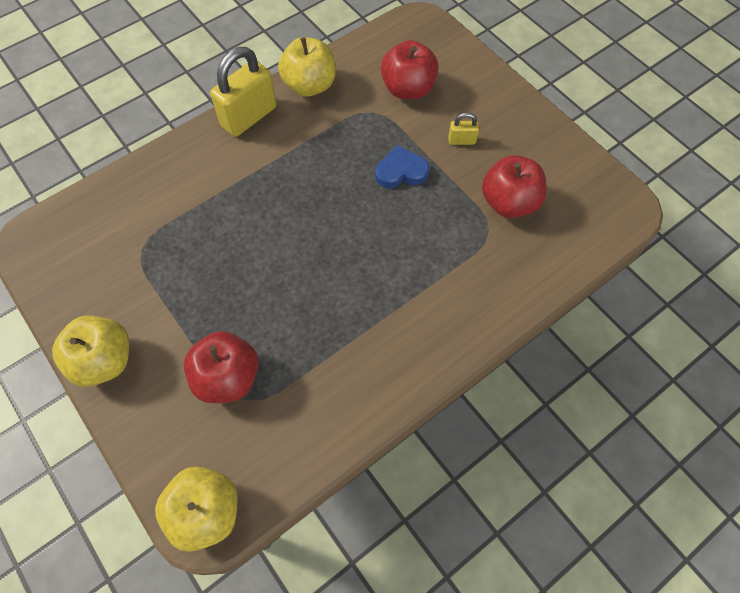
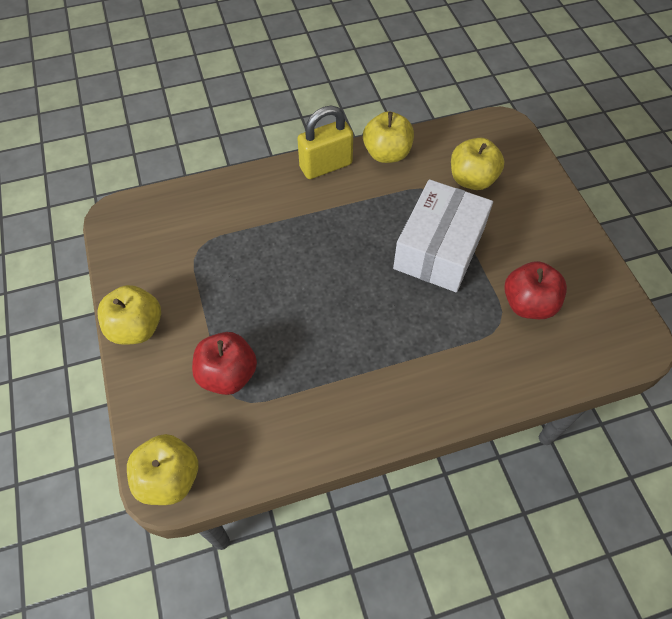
camera: 20 degrees right, 5 degrees down
blue heart [375,145,429,188] -> white box [393,179,493,292]
red apple [381,40,439,99] -> yellow apple [451,138,504,190]
yellow padlock [448,112,479,145] -> none

